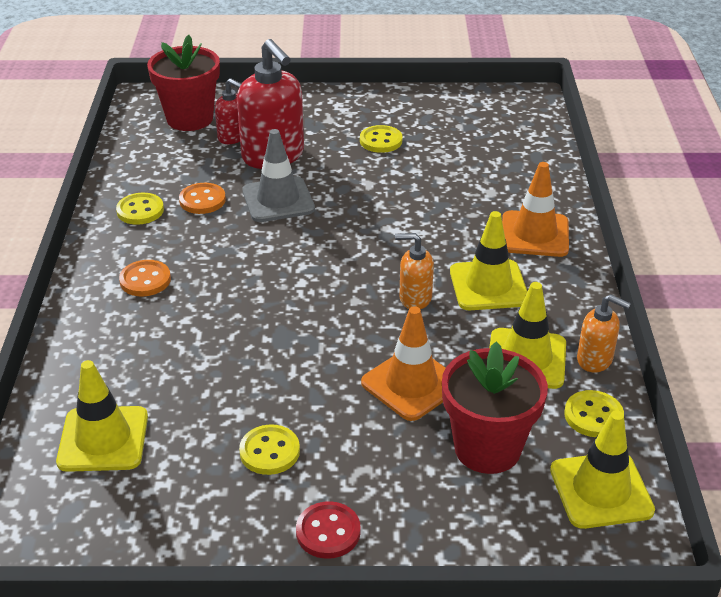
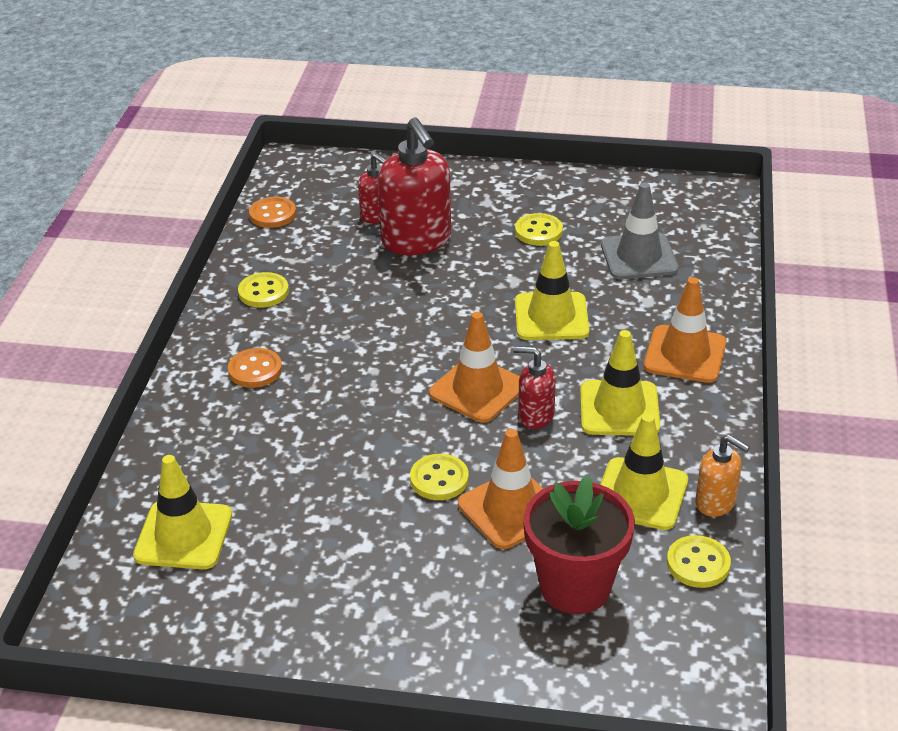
camera: 10 degrees right, 0 degrees up
red flower pot [147,35,220,131] -> none
orange button [179,183,226,214] -> orange button moved to [249,197,296,228]
yellow button [239,425,300,475] -> yellow button moved to [410,454,469,500]
grey traffic cone [242,129,315,222] -> grey traffic cone moved to [601,183,679,279]
red button [296,501,361,559] -> none
orange soap dispenser [395,233,434,309] -> red soap dispenser [513,346,556,429]
yellow traffic cone [550,410,655,529] -> yellow traffic cone moved to [515,241,590,340]
none -> orange traffic cone [429,312,520,423]

